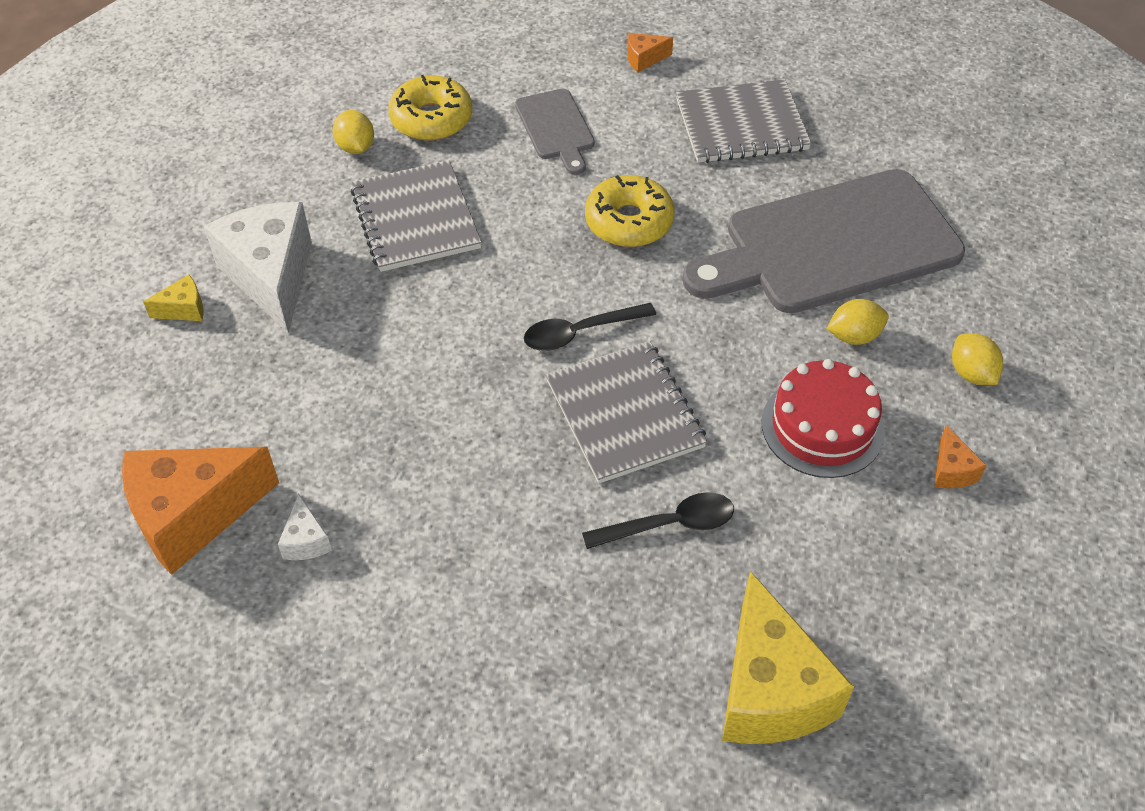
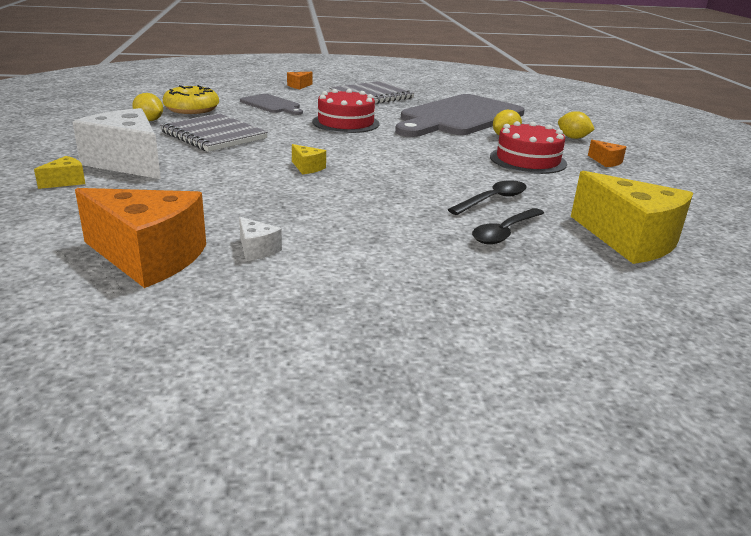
camera: 30 degrees left, 25 degrees down
orange cheese [122,447,279,575] -> orange cheese turned 105 degrees counterclockwise [75,188,206,288]
black spoon [524,303,656,351] -> black spoon moved to [472,208,544,245]
grey notebook [546,341,707,483] -> none
yellow donut [585,175,675,247] -> red cake [312,89,379,133]
none -> yellow cheese [292,144,326,174]

